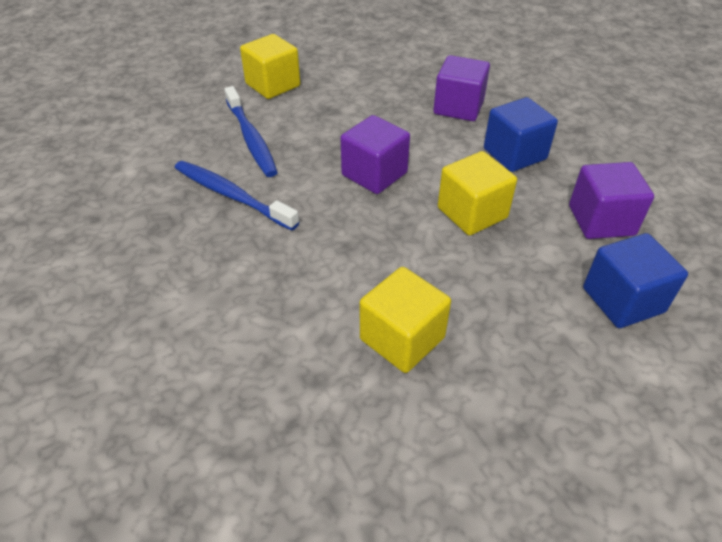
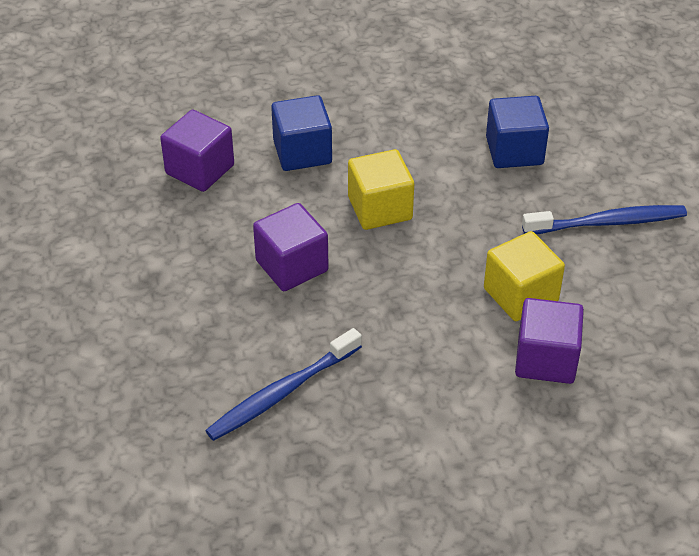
camera: 75 degrees left, 0 degrees up
blue toothbrush [224,86,278,177] -> blue toothbrush moved to [522,205,687,234]
yellow cube [240,34,300,99] -> none
purple cube [569,162,654,239] -> purple cube moved to [515,298,584,384]

